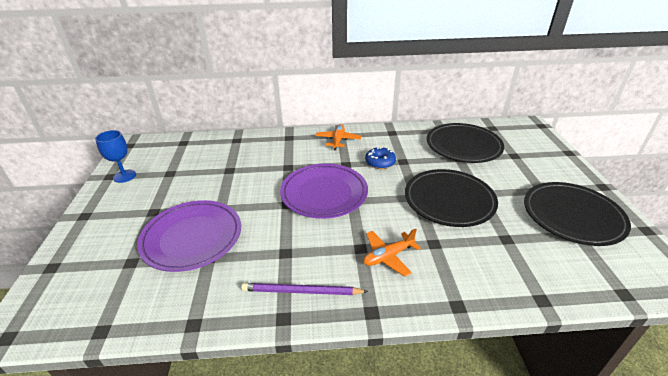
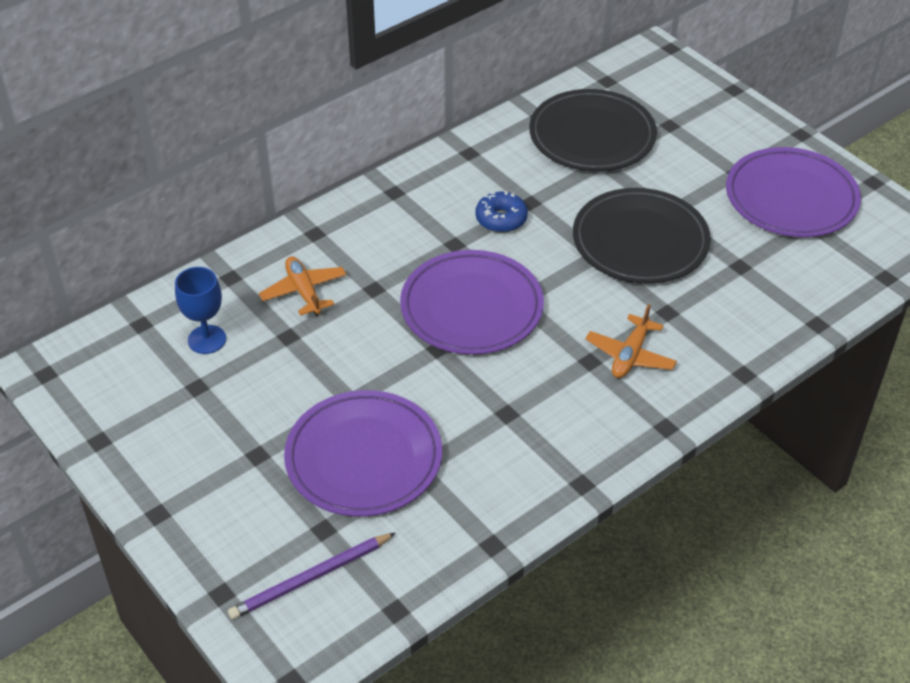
camera: 35 degrees left, 10 degrees up
blue goblet [95,130,136,183] -> blue goblet moved to [175,267,226,354]
purple pencil [241,283,368,295] -> purple pencil moved to [228,533,395,620]
orange plane [315,124,361,150] -> orange plane moved to [259,256,346,316]
black plate [524,182,631,246] -> purple plate [726,147,861,237]

